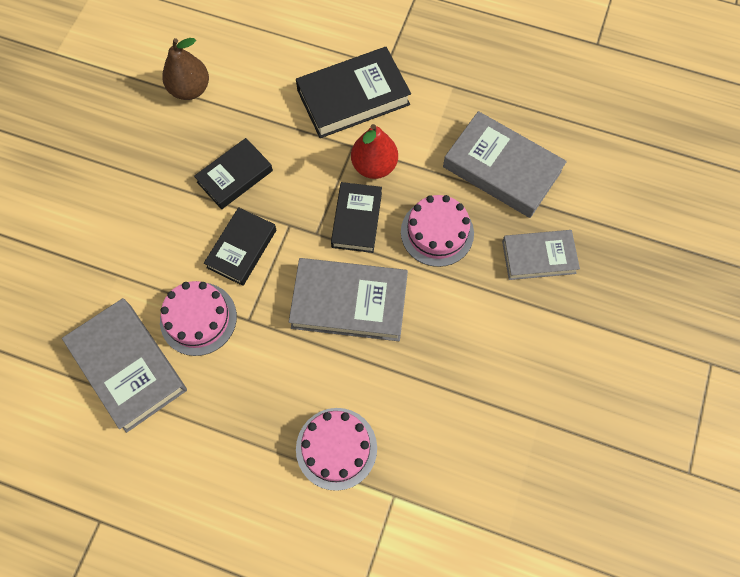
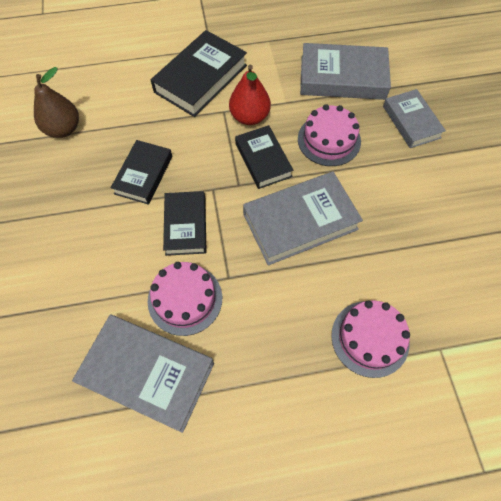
camera: 30 degrees left, 5 degrees down
grey book [502,230,580,280] -> grey book turned 75 degrees counterclockwise [383,89,446,148]

